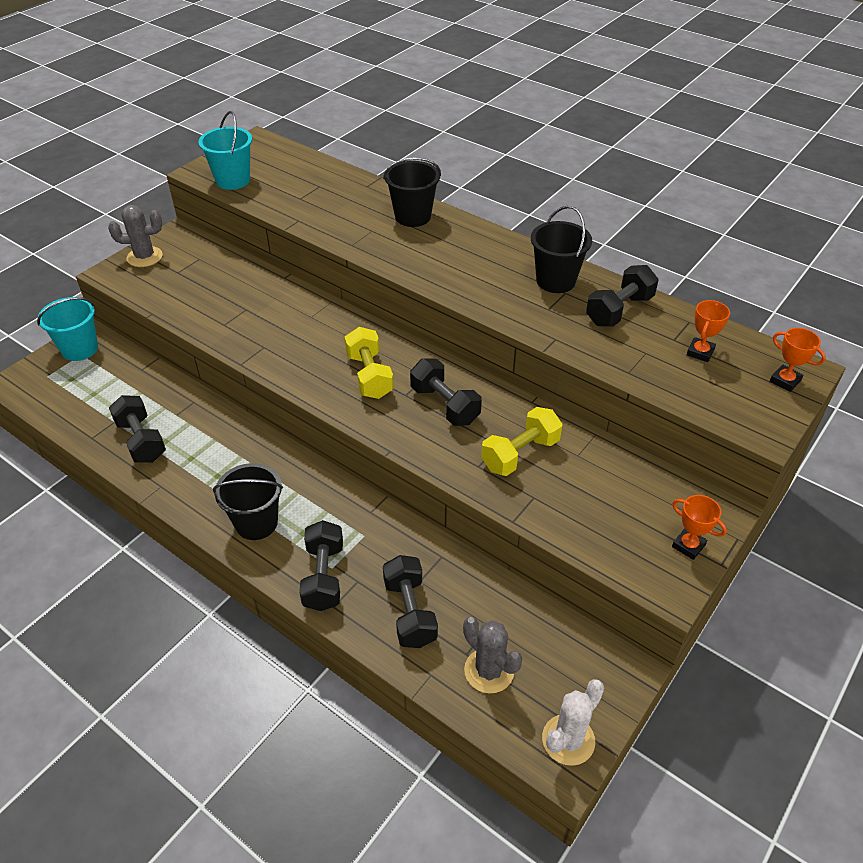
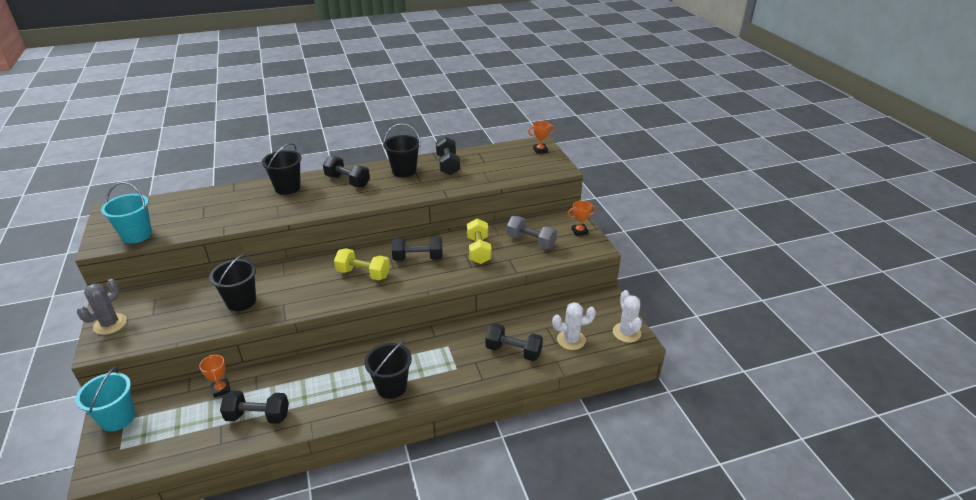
camera: 55 degrees left, 10 degrees down
black dumbbell [299,520,343,611] -> black dumbbell moved to [323,156,370,188]
grey cactus [463,617,522,693] -> white cactus [552,302,596,350]
orange trophy [687,300,730,362] -> orange trophy moved to [199,355,231,398]
none -> black bucket [209,254,256,311]
none -> grey dumbbell [506,216,557,249]

